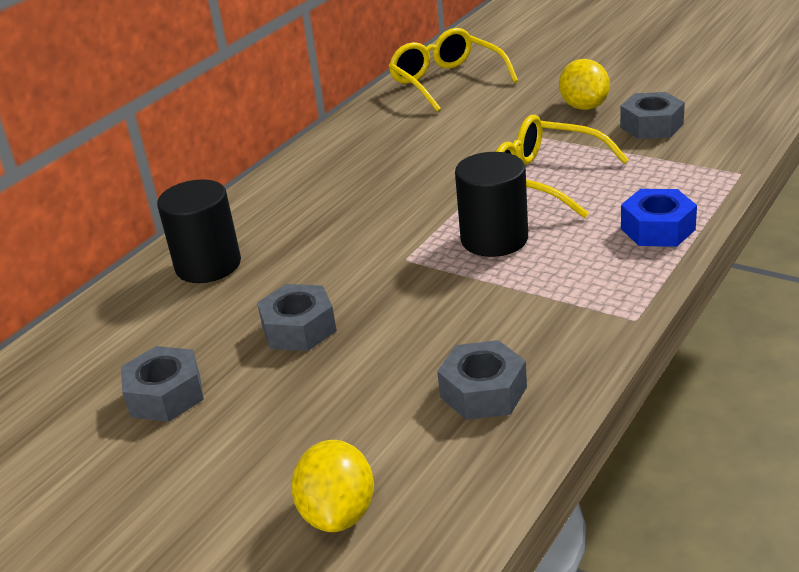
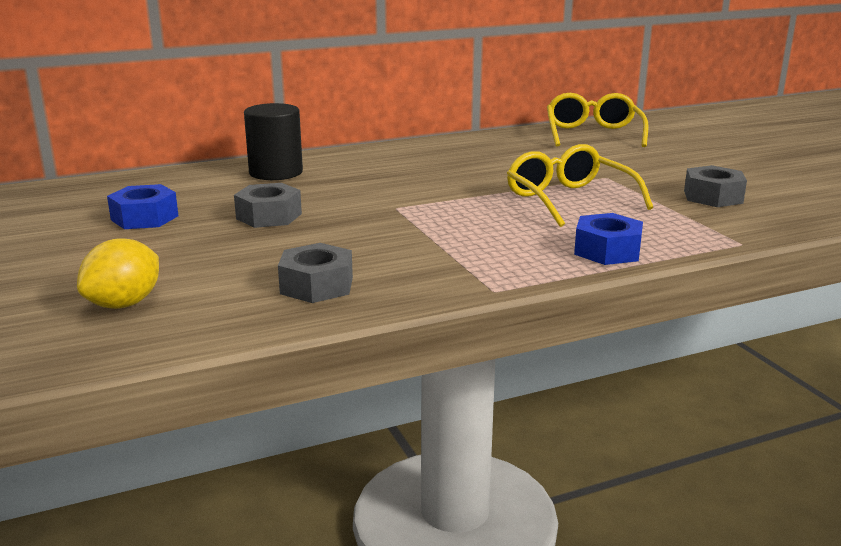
camera: 30 degrees right, 10 degrees down
grey nut [121,346,204,422] -> blue nut [107,184,178,229]
black cylinder [455,152,528,257] -> none
yellow lemon [559,59,610,110] -> none

